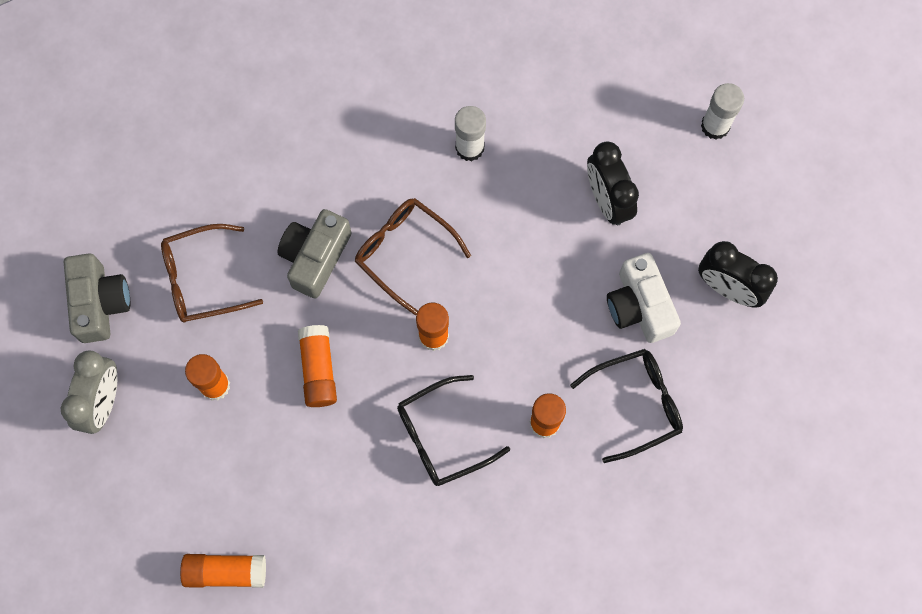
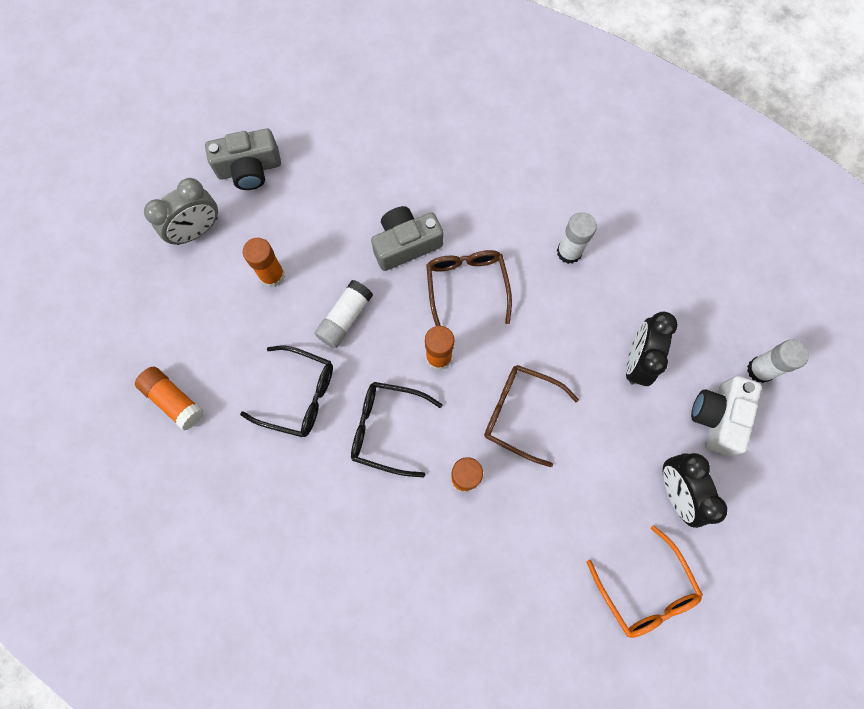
camera: 40 degrees right, 0 degrees up
grey camera [64,253,130,343] -> grey camera turned 45 degrees clockwise [205,128,281,190]
brown glasses [161,224,263,323] -> brown glasses moved to [484,365,579,467]
orange glue stick [298,325,337,407] -> white glue stick [314,280,373,348]
black glasses [570,349,683,463] -> black glasses moved to [240,345,333,437]
white camera [607,253,681,343] -> white camera moved to [691,376,762,457]
none -> orange glasses [586,525,703,638]

